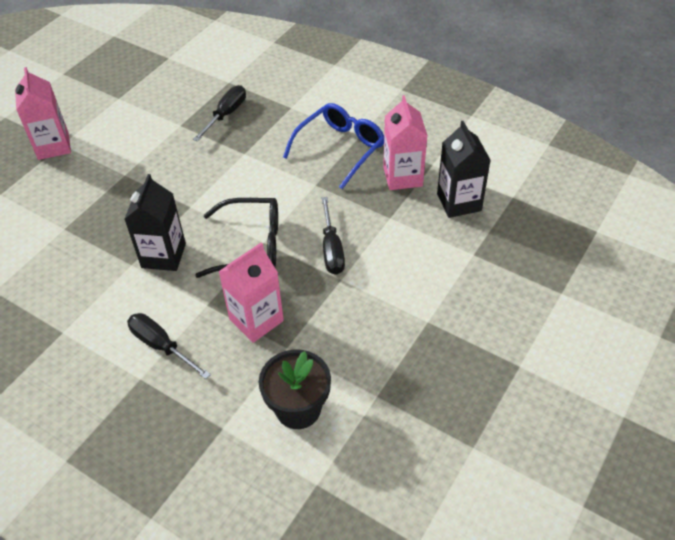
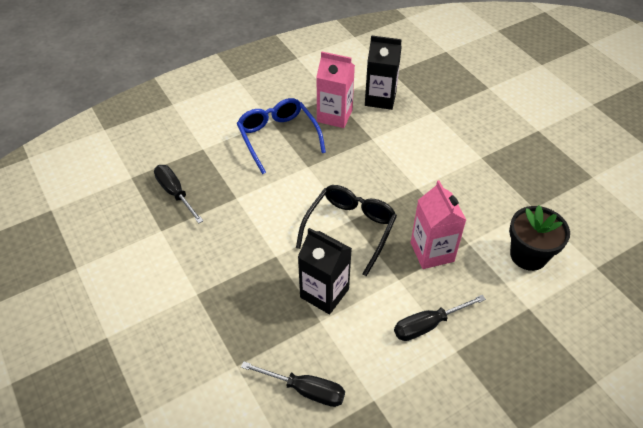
camera: 65 degrees left, 0 degrees up
pink carton [15,67,71,160] -> none
black screwdriver [321,197,345,275] -> black screwdriver moved to [241,361,345,407]

